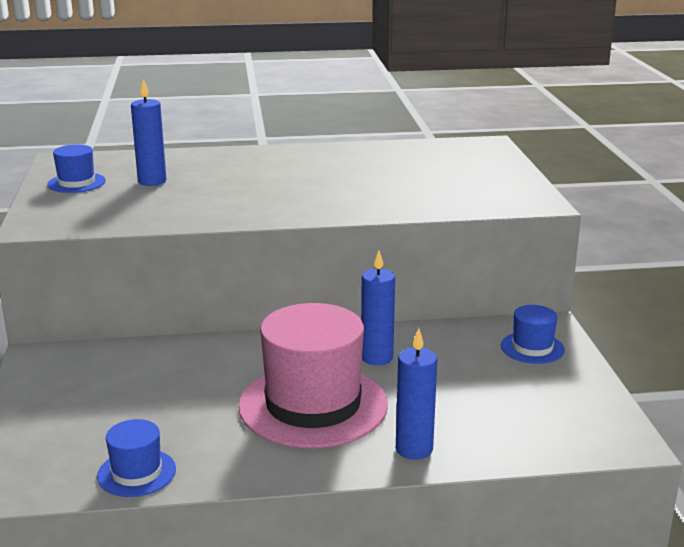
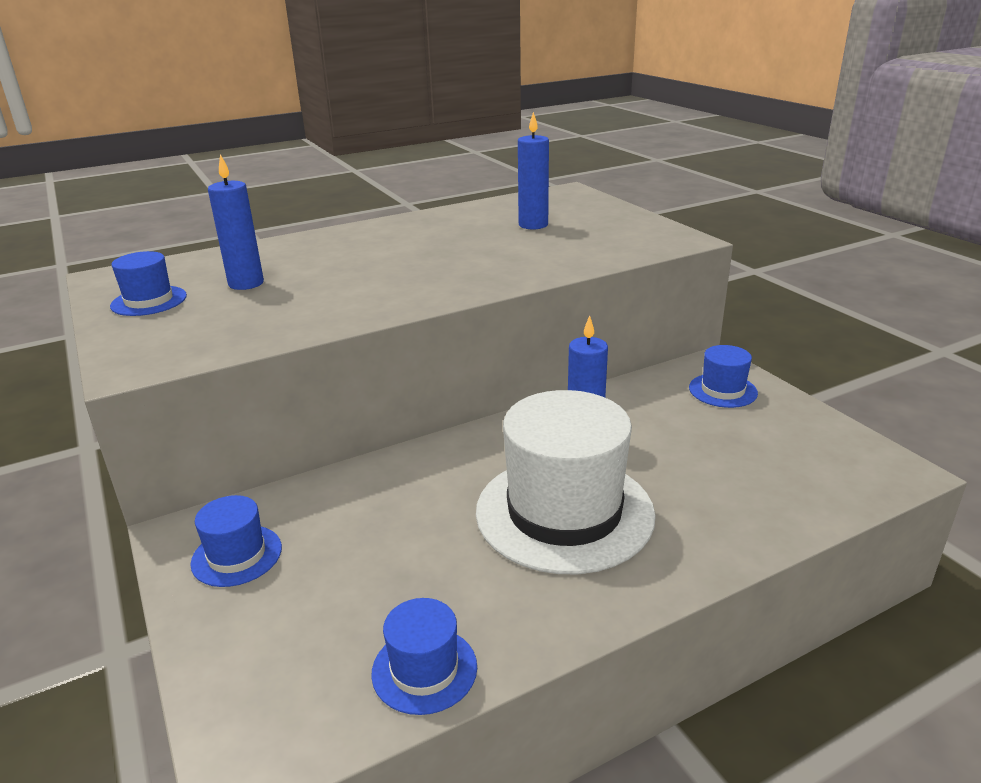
camera: 20 degrees left, 5 degrees up
pink hat [238,303,388,448] -> white hat [476,390,656,574]
blue candle [396,328,437,460] -> blue candle moved to [518,112,549,229]
none -> blue hat [191,495,282,587]

